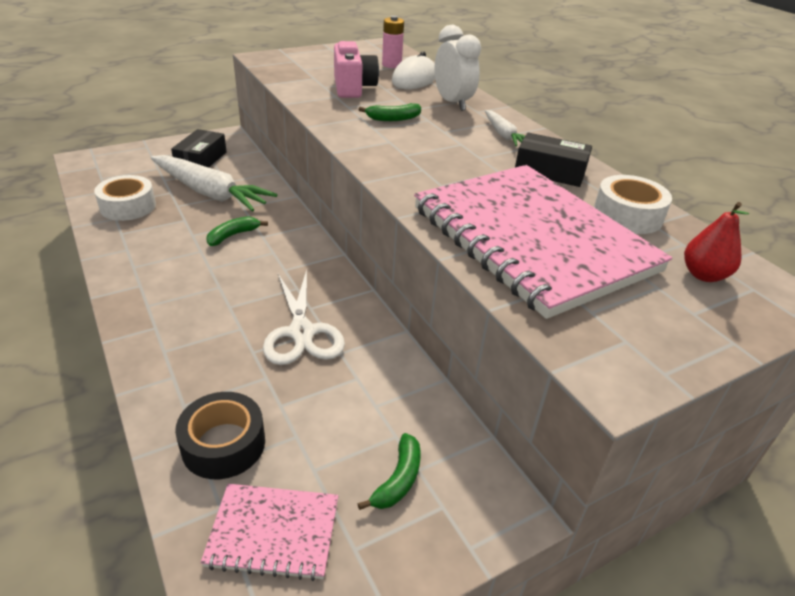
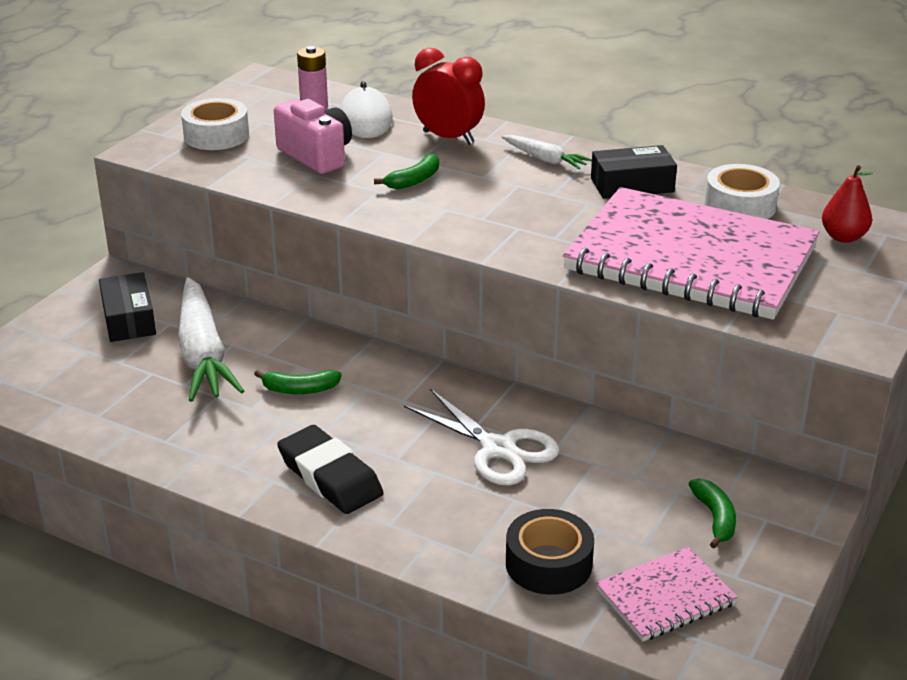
camera: 30 degrees left, 5 degrees down
white tape [94,175,156,221] -> white tape moved to [181,98,249,150]
white carrot [150,155,277,212] -> white carrot turned 75 degrees clockwise [178,277,244,402]
green banana [206,216,268,246] -> green banana turned 105 degrees counterclockwise [254,370,342,394]
white clock [434,25,481,111] -> red clock [412,48,485,145]
none -> black eraser [277,425,383,514]

